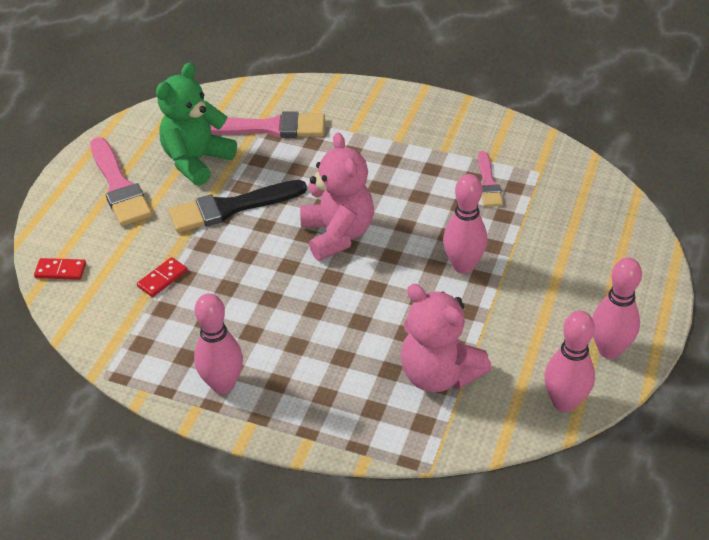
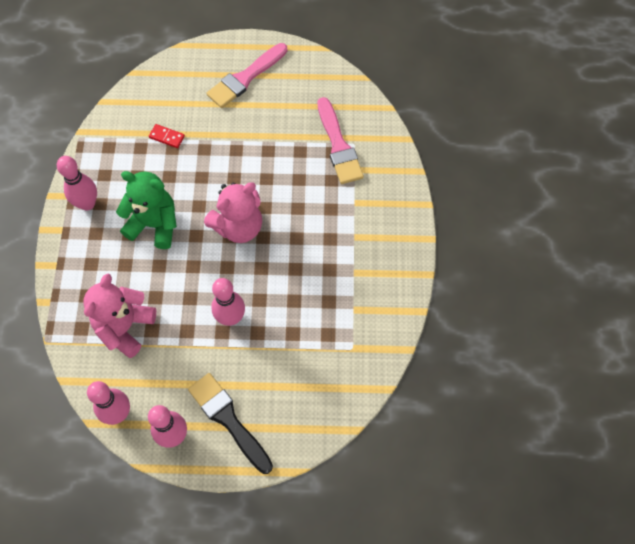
camera: 70 degrees right, 20 degrees up
red domino [34,258,86,280] -> none
green teddy bear [156,63,237,186] -> green teddy bear moved to [116,171,177,249]
black brush [169,180,307,233] -> black brush moved to [188,373,273,474]
pink brush [478,151,503,207] -> none

